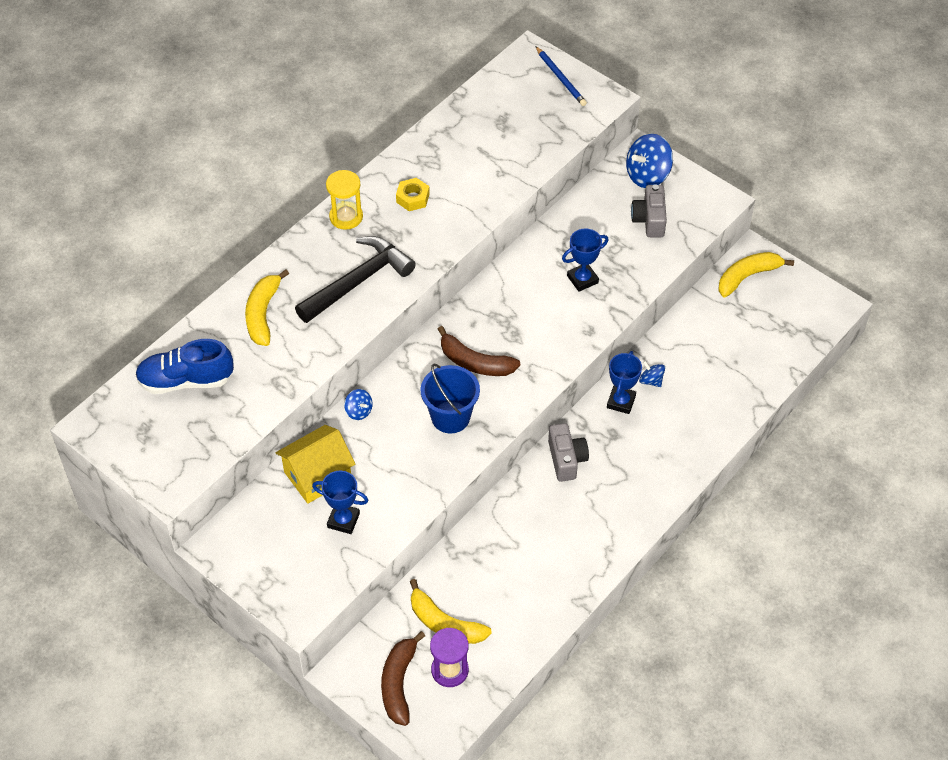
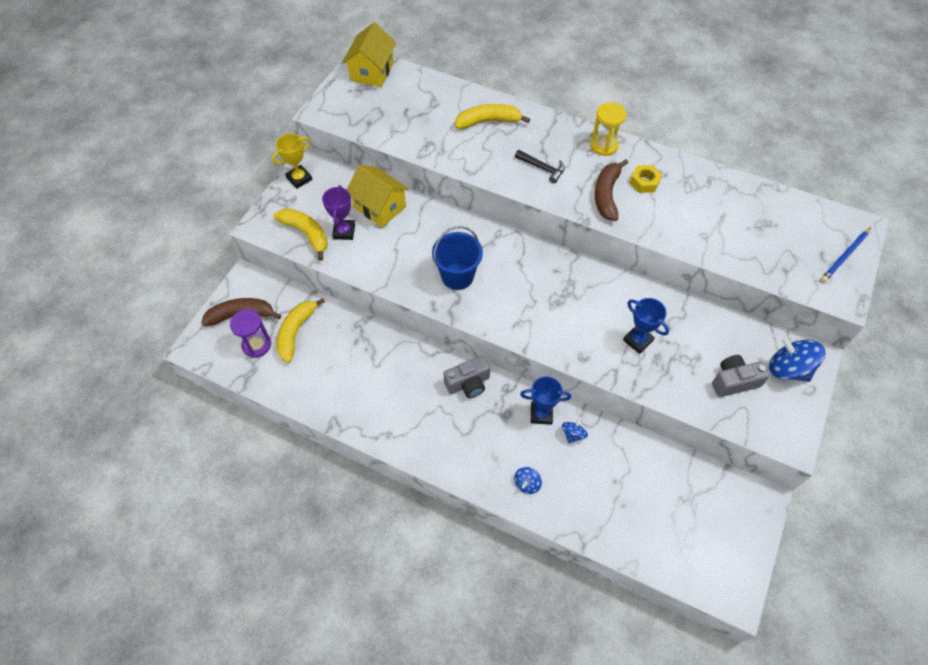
camera: 75 degrees right, 5 degrees up
blue shoe [135,339,234,394] -> none
black hammer [295,236,416,323] -> black hammer [515,150,565,183], size x0.50
blue trophy [312,471,369,534] -> purple trophy [322,185,355,240]
blue spinning top [344,389,373,420] -> blue spinning top moved to [514,467,542,494]
brown banana [438,326,520,376] -> brown banana moved to [595,159,628,221]
yellow banana [718,252,794,297] -> yellow banana moved to [273,209,328,261]
none -> yellow trophy [272,133,312,189]
none -> yellow house [342,22,396,87]

